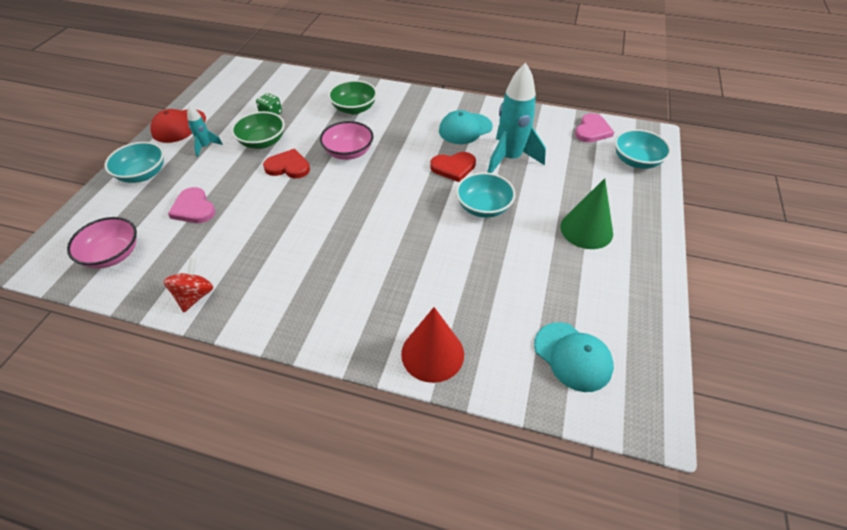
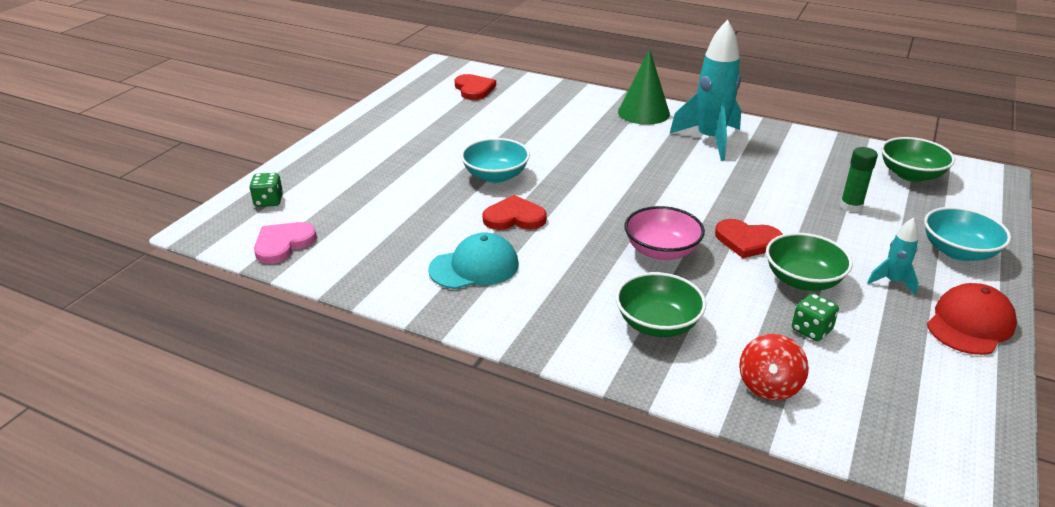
camera: 170 degrees left, 15 degrees down
pink bowl [67,217,137,268] -> green bowl [881,137,955,182]
red spinning top [163,258,214,312] -> red spinning top moved to [739,334,809,401]
pink heart [168,187,215,223] -> green glue stick [840,147,878,212]
red cone [401,307,464,383] -> none
turquoise rocket [487,63,546,173] -> turquoise rocket moved to [670,20,741,161]
turquoise cap [534,322,614,392] -> red heart [455,74,496,100]
green cone [560,178,613,249] -> green cone moved to [618,49,670,125]
turquoise bowl [615,129,671,169] -> green dice [249,173,283,207]

